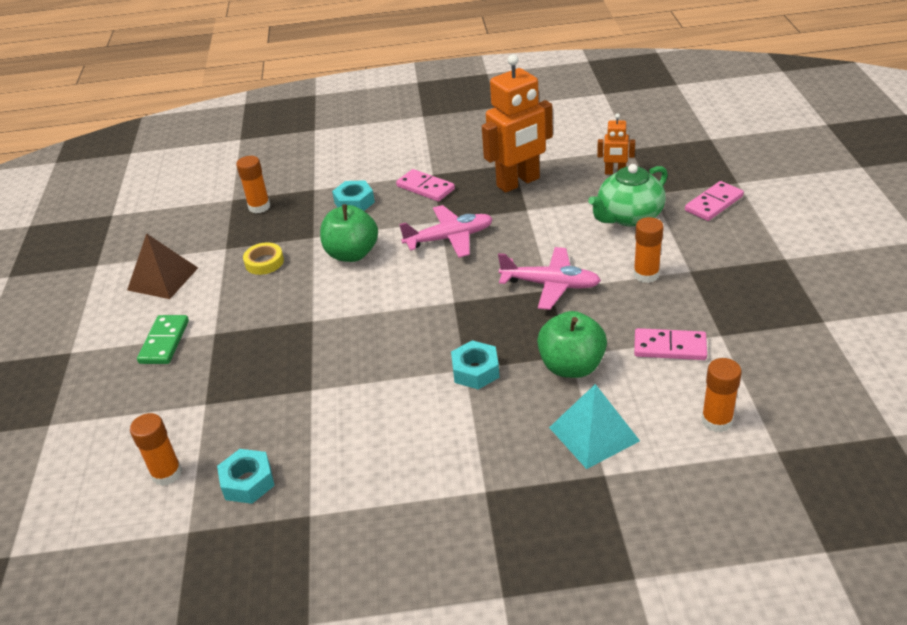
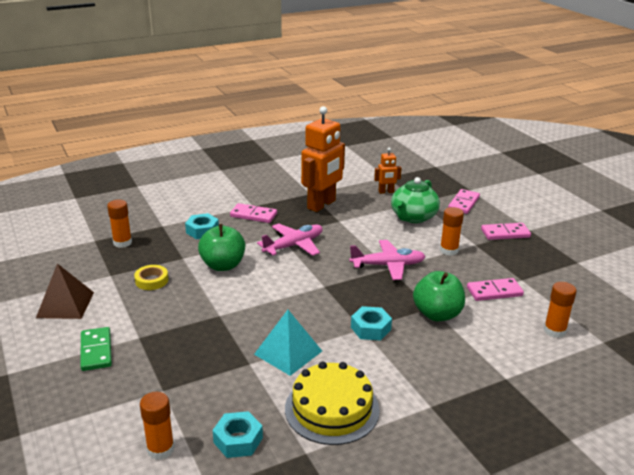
camera: 25 degrees left, 10 degrees down
turquoise pyramid [549,384,640,469] -> turquoise pyramid moved to [254,310,322,376]
none -> yellow cake [285,362,380,445]
none -> pink domino [481,223,531,240]

